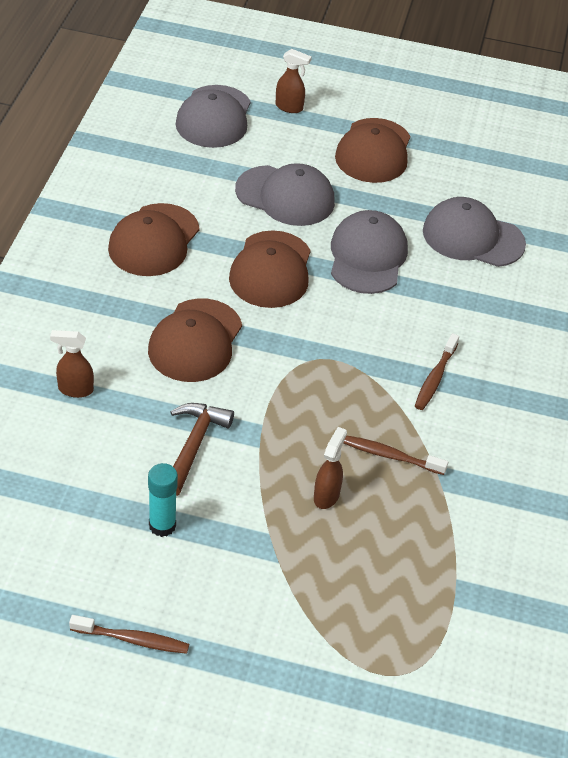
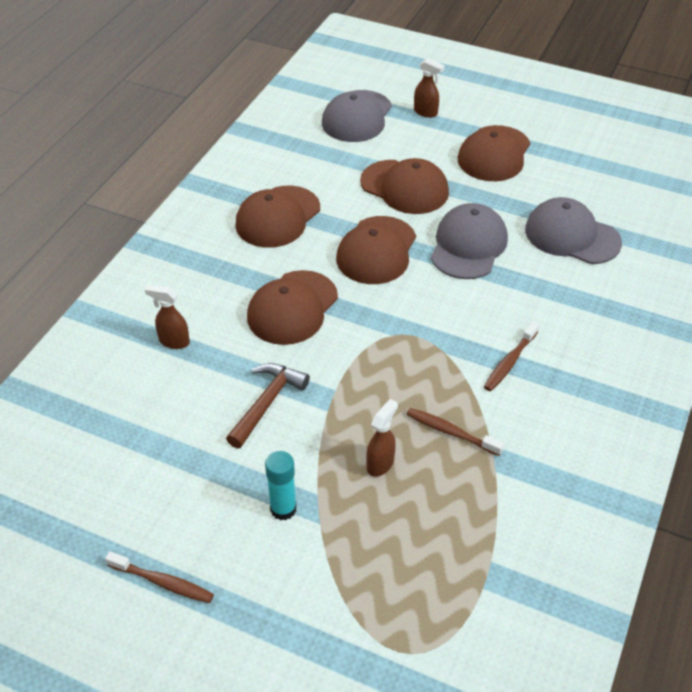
camera: 15 degrees right, 0 degrees up
turquoise glue stick [148,463,178,537] -> turquoise glue stick moved to [265,451,297,520]
grey cap [235,163,335,226] -> brown cap [360,158,449,214]

